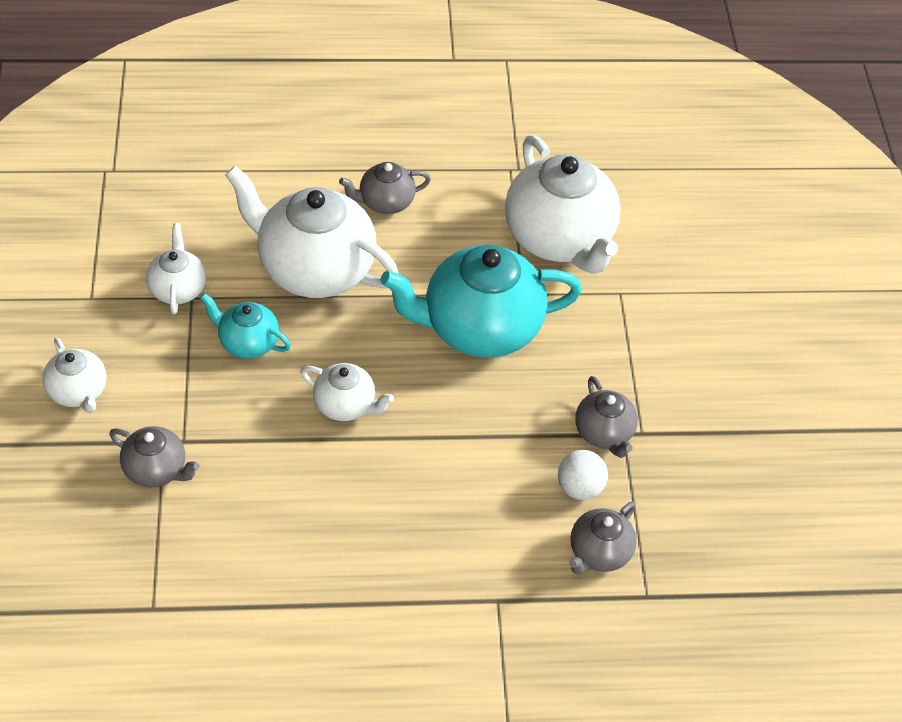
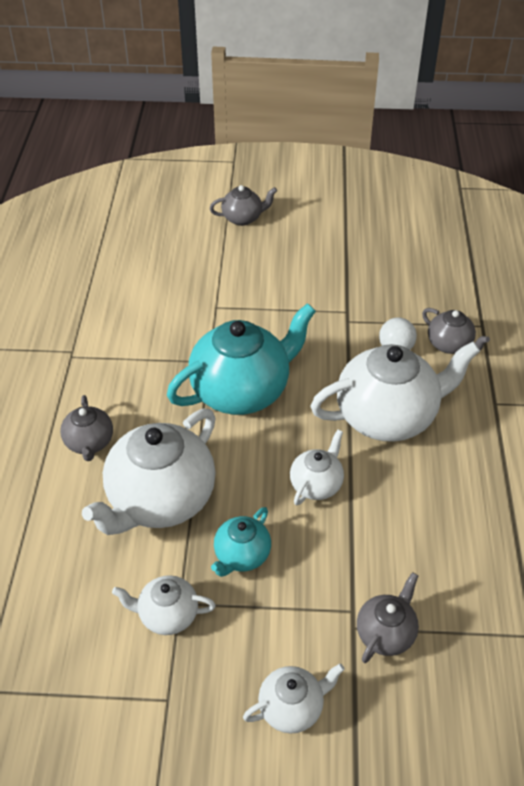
camera: 80 degrees left, 5 degrees down
turquoise teapot [380,245,582,358] -> turquoise teapot turned 120 degrees counterclockwise [167,303,316,415]
white teapot [505,135,621,274] -> white teapot moved to [310,342,480,442]
grey teapot [575,376,638,458] -> grey teapot moved to [210,185,277,226]

